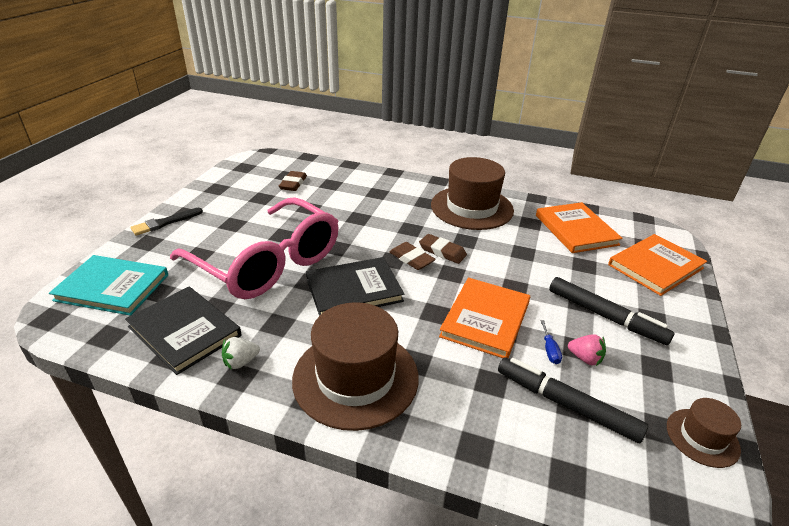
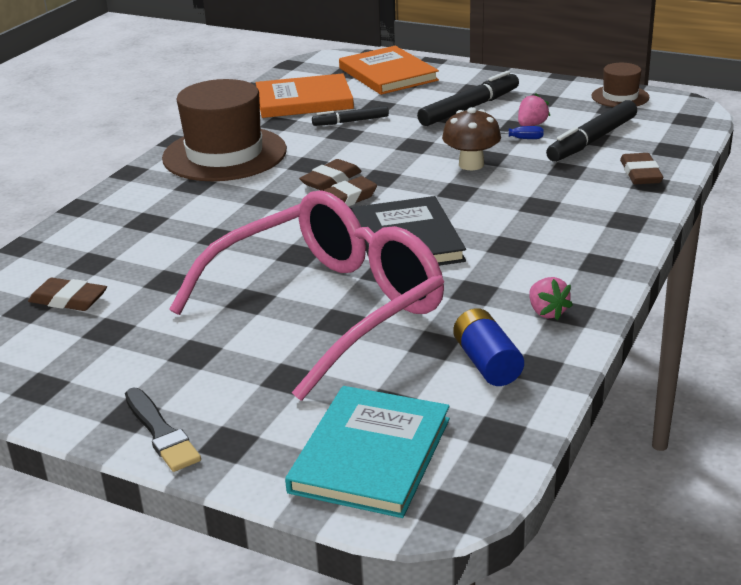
camera: 80 degrees left, 5 degrees down
black book [125,286,242,375] -> blue battery [453,308,524,386]
white strawberry [222,337,260,370] -> pink strawberry [529,277,573,320]
brown hat [292,302,419,431] -> none
orange book [439,277,530,358] -> brown mushroom [442,107,501,170]
none -> black marker [312,106,389,126]
none -> brown eraser [620,153,663,184]

